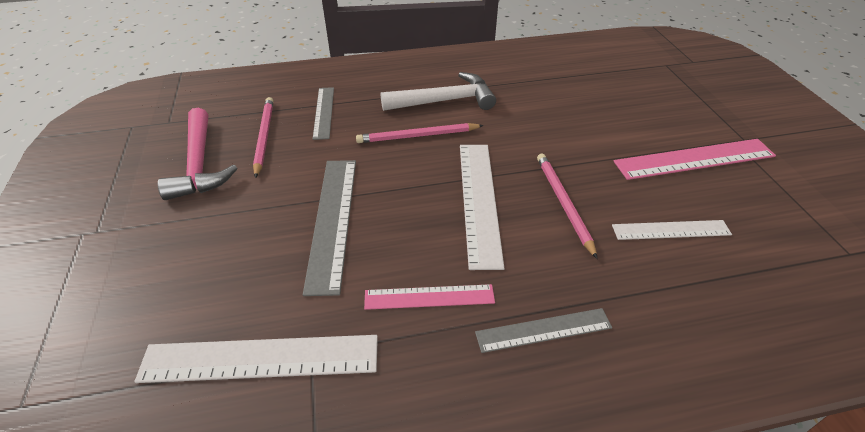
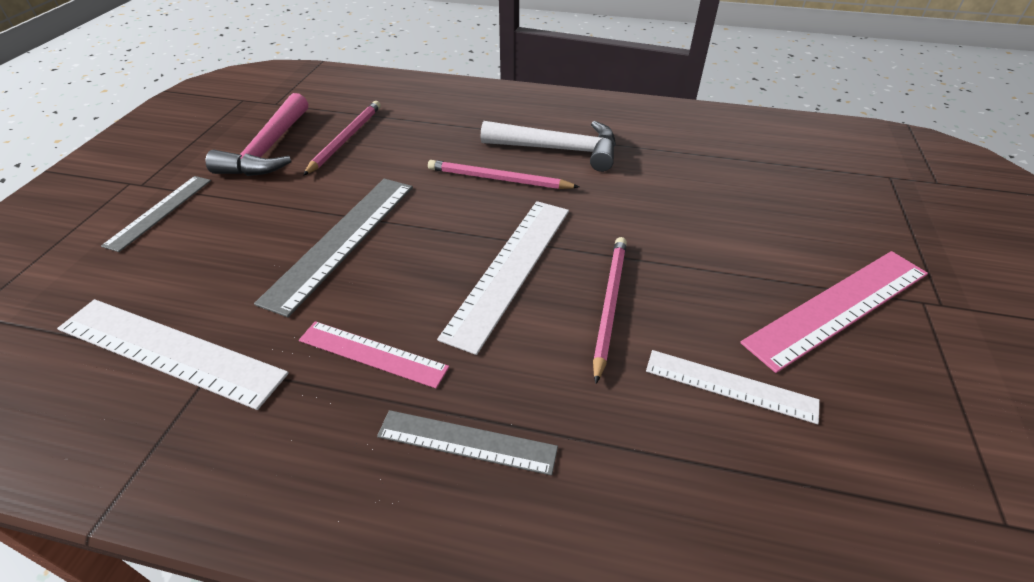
camera: 25 degrees right, 0 degrees up
grey ruler [313,87,334,140] -> grey ruler moved to [101,176,211,252]
pink ruler [613,139,776,180] -> pink ruler turned 45 degrees counterclockwise [740,251,928,373]

